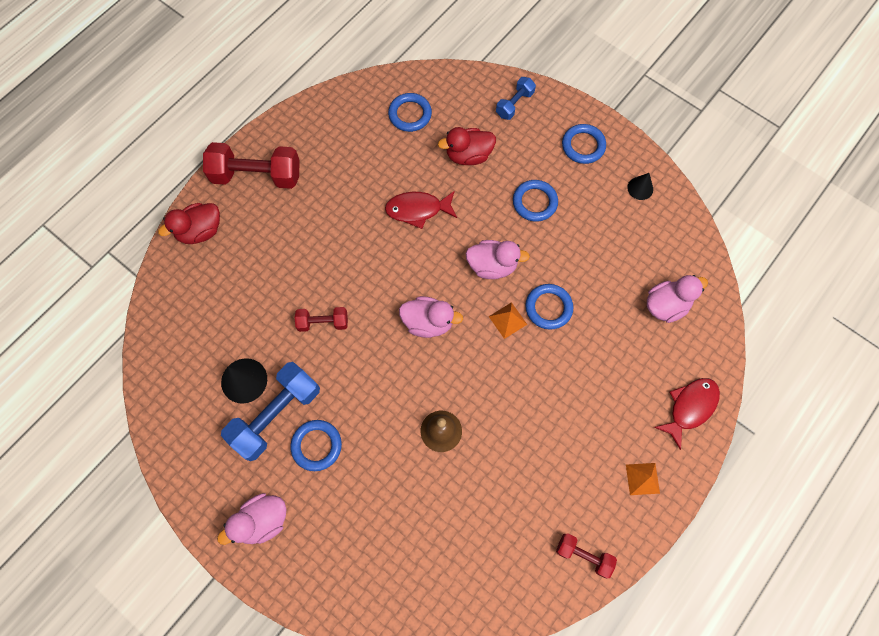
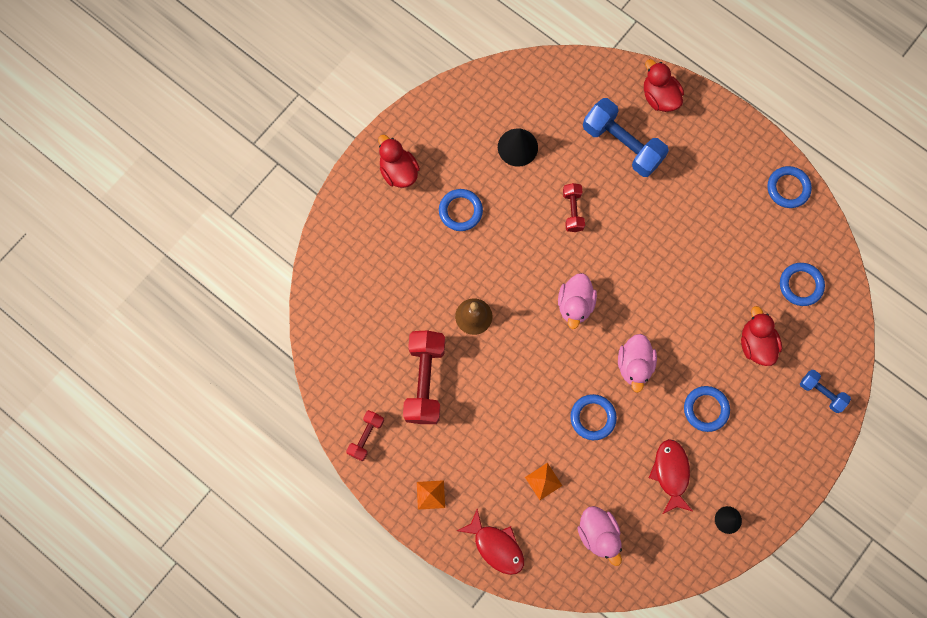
camera: 90 degrees right, 5 degrees up
red dumbbell [203,142,299,189] -> red dumbbell moved to [403,330,445,424]
pink duck [217,493,286,545] -> red duck [378,135,420,188]
blue dumbbell [221,362,320,461] -> blue dumbbell moved to [583,98,669,177]
red fish [385,191,457,229] -> red fish moved to [649,439,693,514]
orange pyramid [489,302,527,339] -> orange pyramid moved to [525,463,562,500]
blue ring [562,124,606,164] -> blue ring moved to [767,166,812,208]

